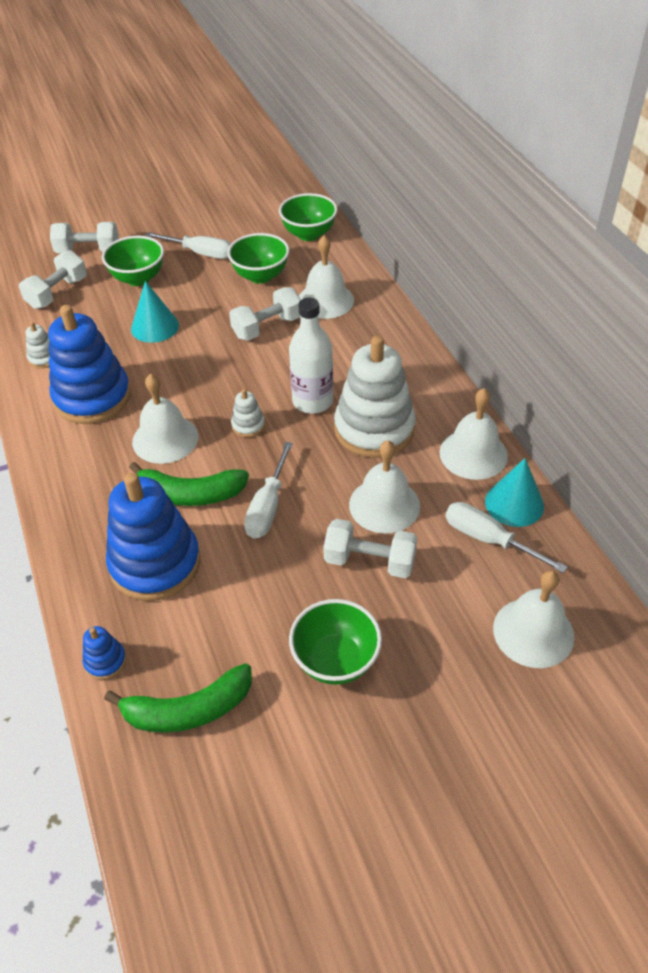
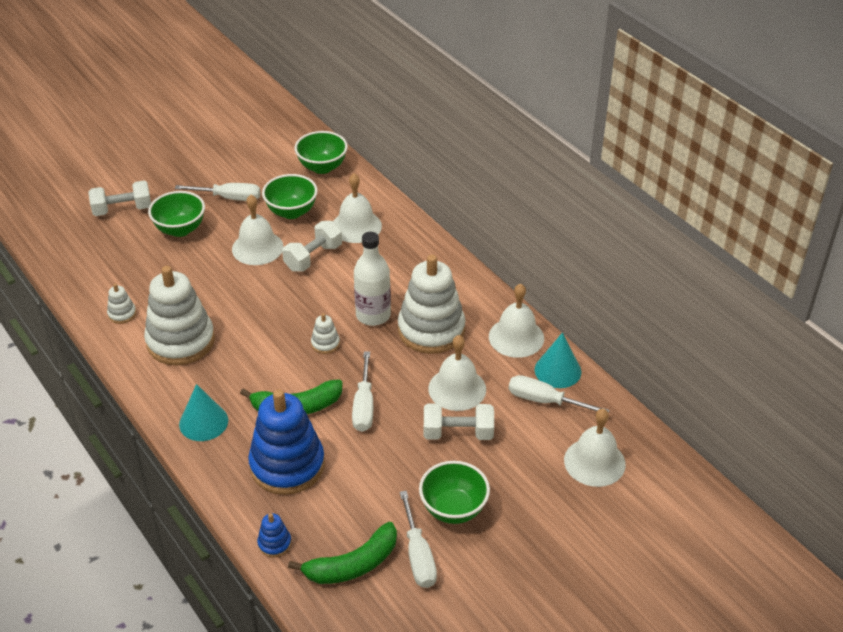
camera: 15 degrees left, 5 degrees down
white dumbbell [19,250,87,309] -> none
blue stacking toy [48,305,131,424] -> white stacking toy [144,266,215,365]
turquoise cone [131,281,179,343] -> turquoise cone moved to [179,384,228,441]
white bell [132,373,198,464] -> white bell moved to [232,195,283,265]
none -> white screwdriver [400,491,437,588]

